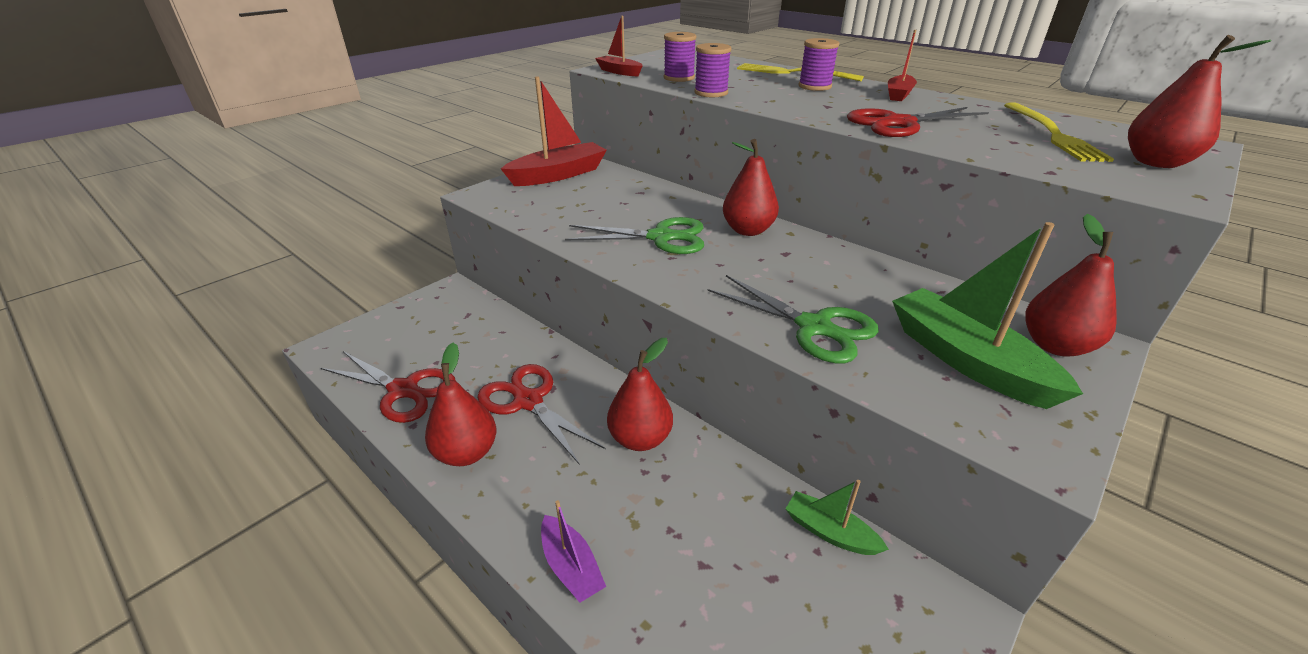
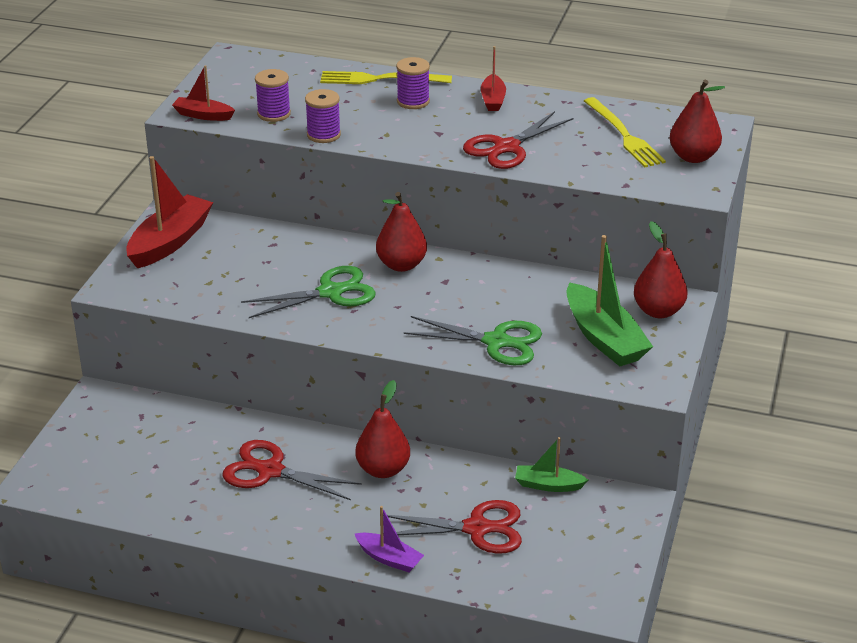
camera: 25 degrees left, 0 degrees up
red scissors [321,351,456,423] -> red scissors moved to [383,500,522,554]
red pear [425,343,496,466] -> none
green boat [892,222,1083,409] -> green boat turned 150 degrees counterclockwise [566,235,653,366]

